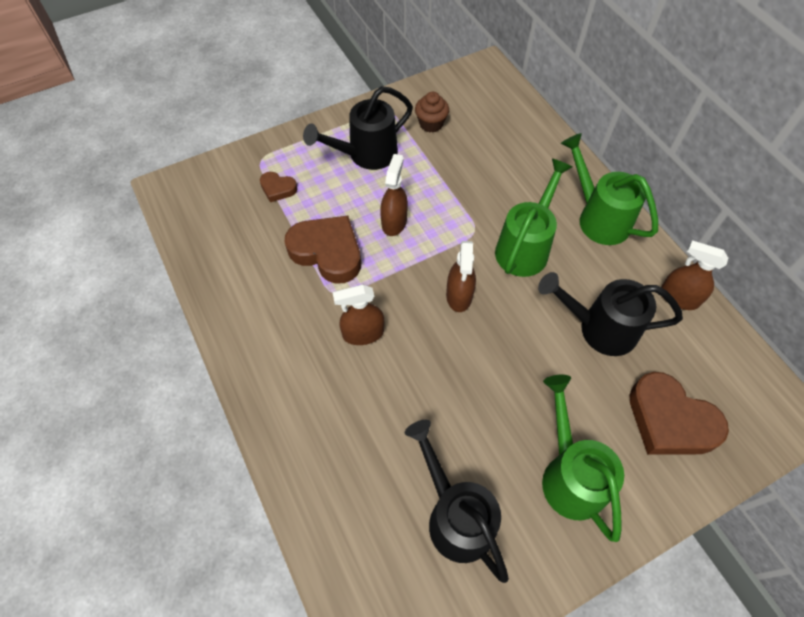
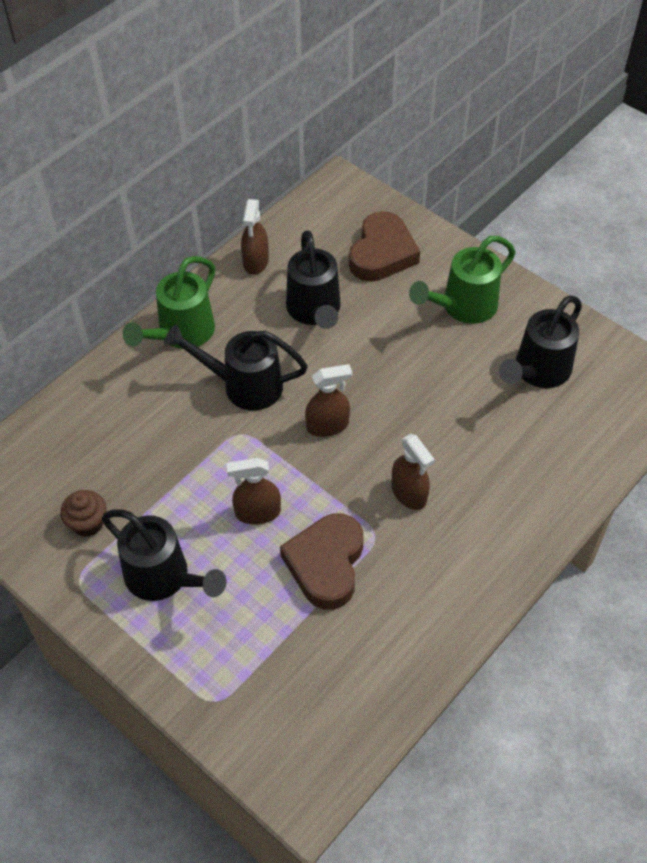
camera: 110 degrees left, 5 degrees down
brown heart [260,172,297,202] -> none
green watering can [495,159,572,277] -> black watering can [164,324,308,411]

